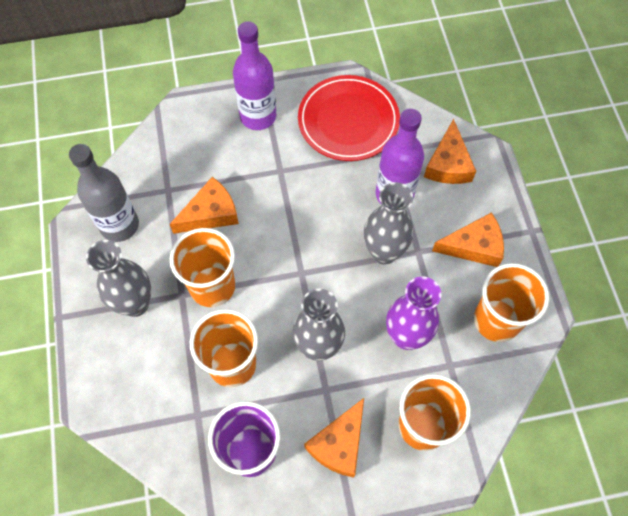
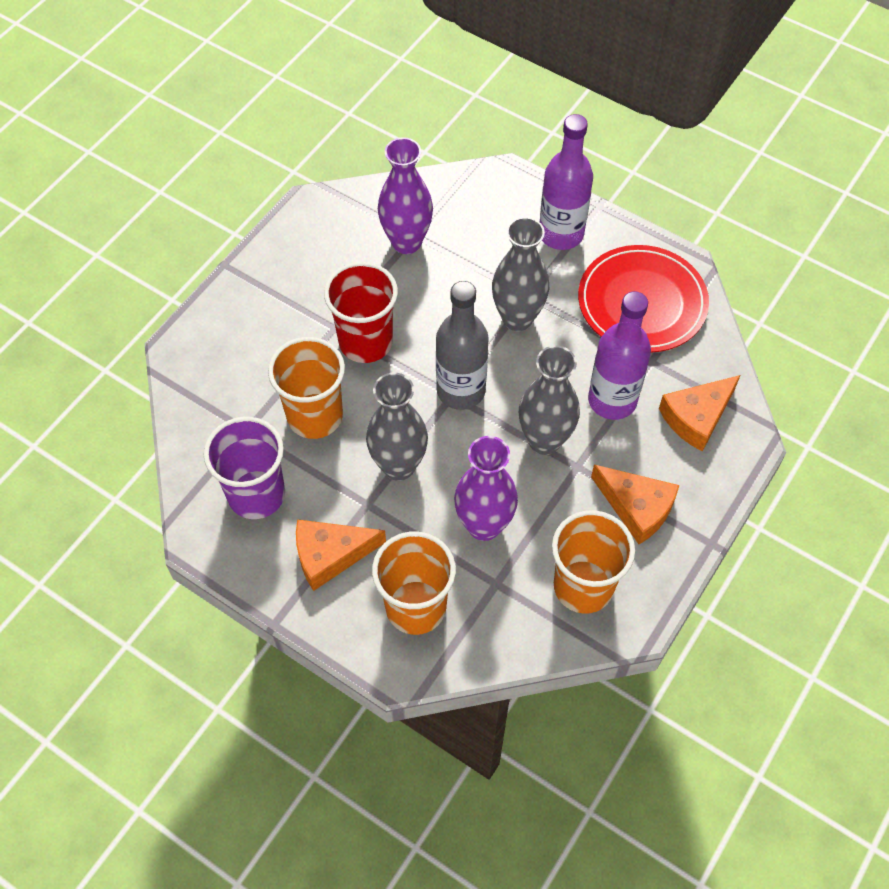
camera: 45 degrees right, 5 degrees down
grey bottle [69,144,139,242] -> grey bottle moved to [436,281,489,410]
grey vase [86,240,151,317] -> grey vase moved to [492,217,549,331]
orange cheese [170,177,239,234] -> none
orange cup [170,228,235,307] -> red cup [324,262,398,363]
none -> purple vase [378,137,433,254]

